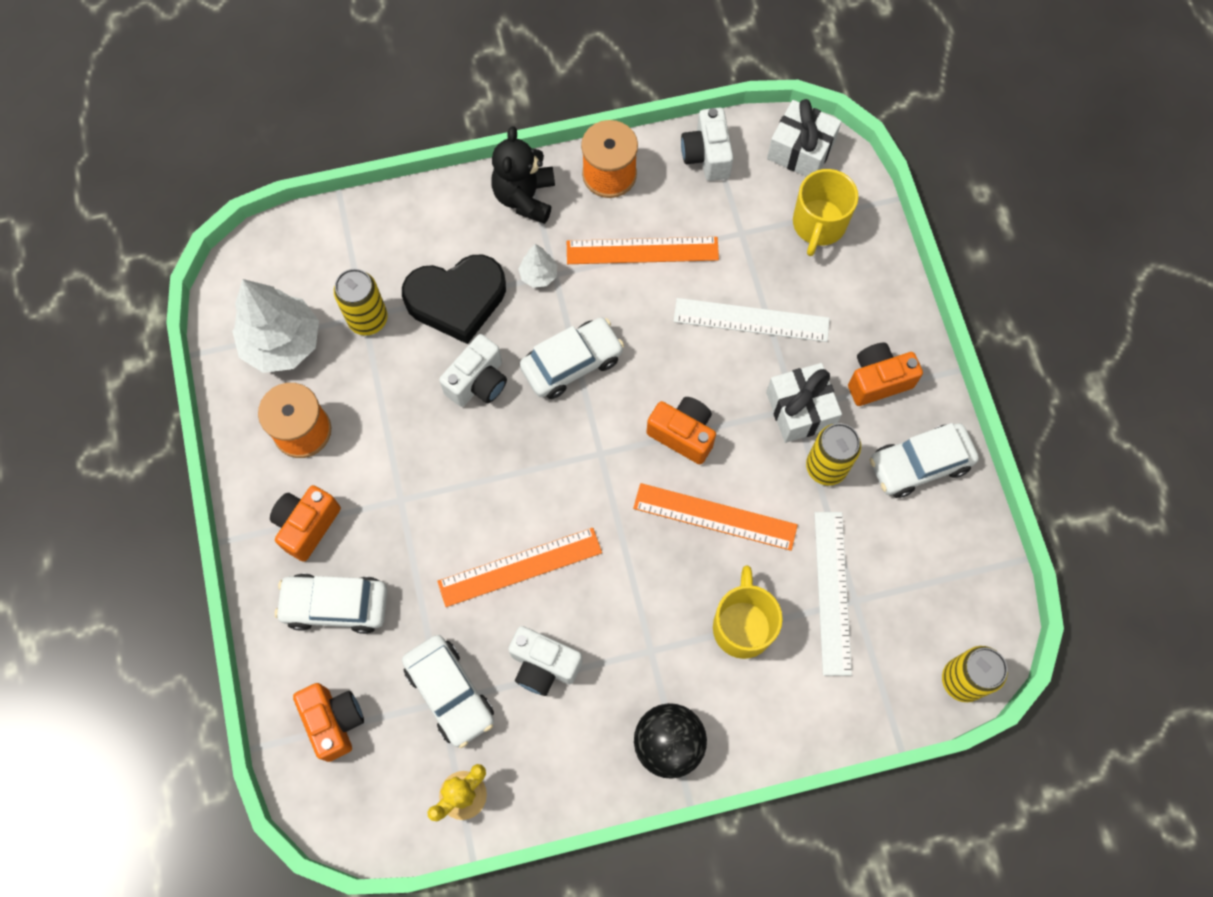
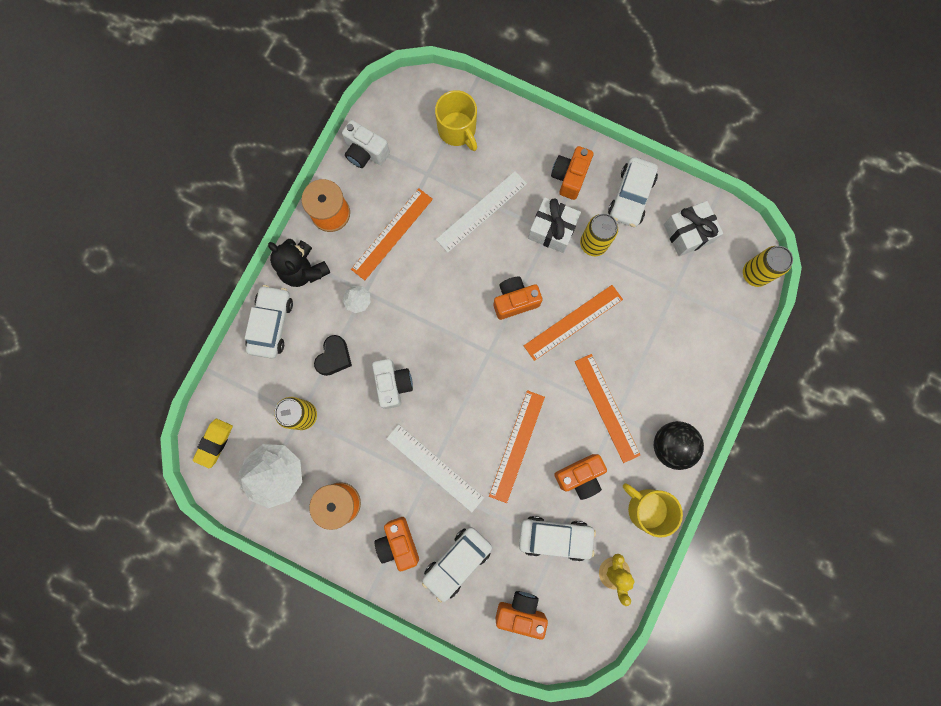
camera: 50 degrees left, 10 degrees up
black heart [402,255,506,344] -> black heart [314,335,352,376], size x0.56
white camera [508,626,583,696] -> orange camera [554,454,607,500]
white car [520,318,624,399] -> white car moved to [245,285,293,359]
yellow mug [713,566,783,659] -> yellow mug moved to [623,483,683,537]
white gift [767,99,842,177] -> white gift moved to [664,201,723,257]
white ruler [814,512,852,676] -> white ruler moved to [386,424,484,513]
none -> yellow eraser [193,419,233,468]
none -> orange ruler [575,354,640,463]

